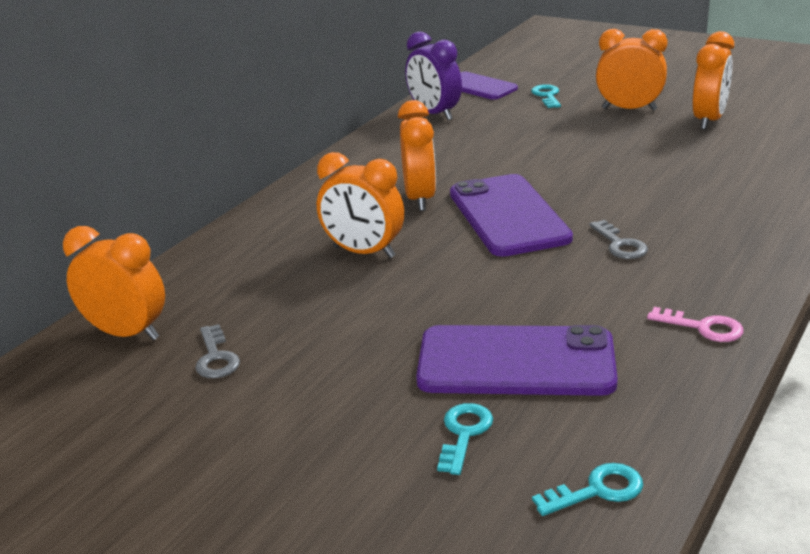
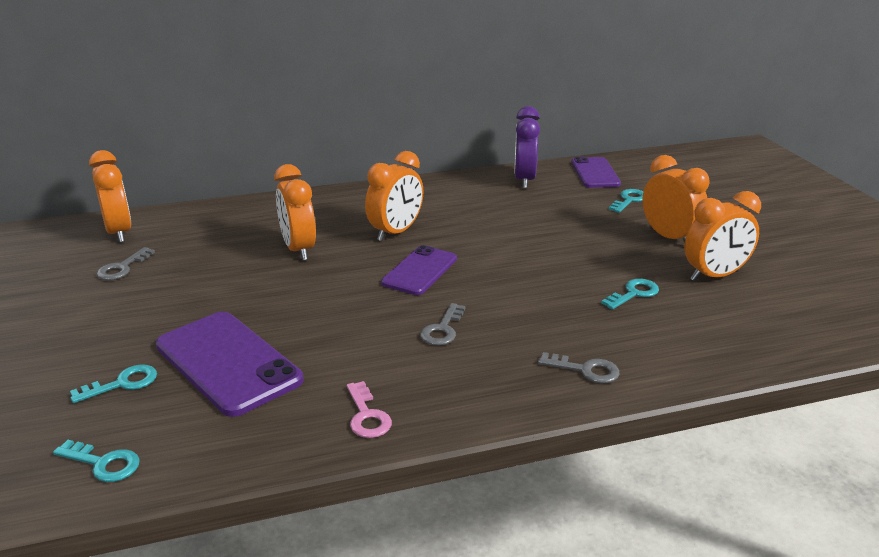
camera: 40 degrees right, 0 degrees up
purple phone [450,174,573,257] -> purple phone [381,245,457,295], size x0.64
none -> grey key [538,352,620,383]
none -> turquoise key [601,279,659,310]

